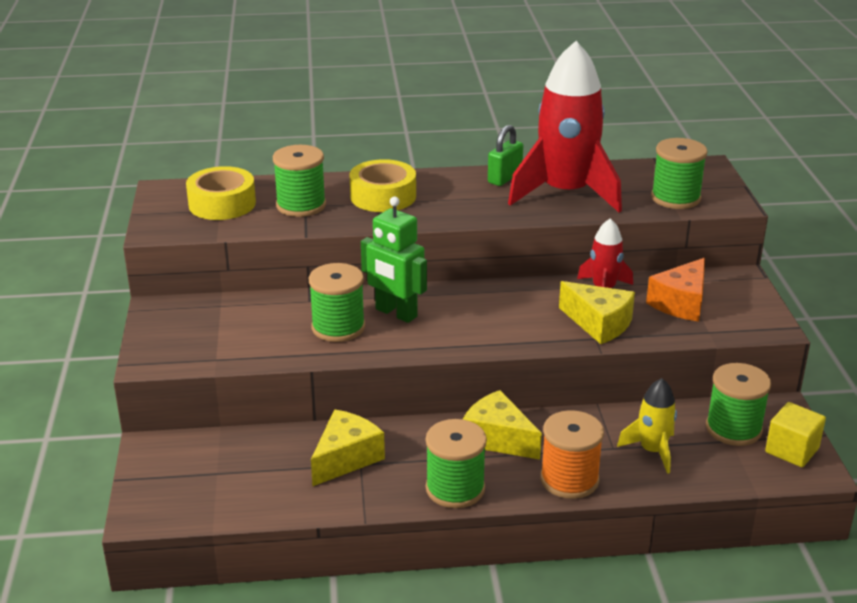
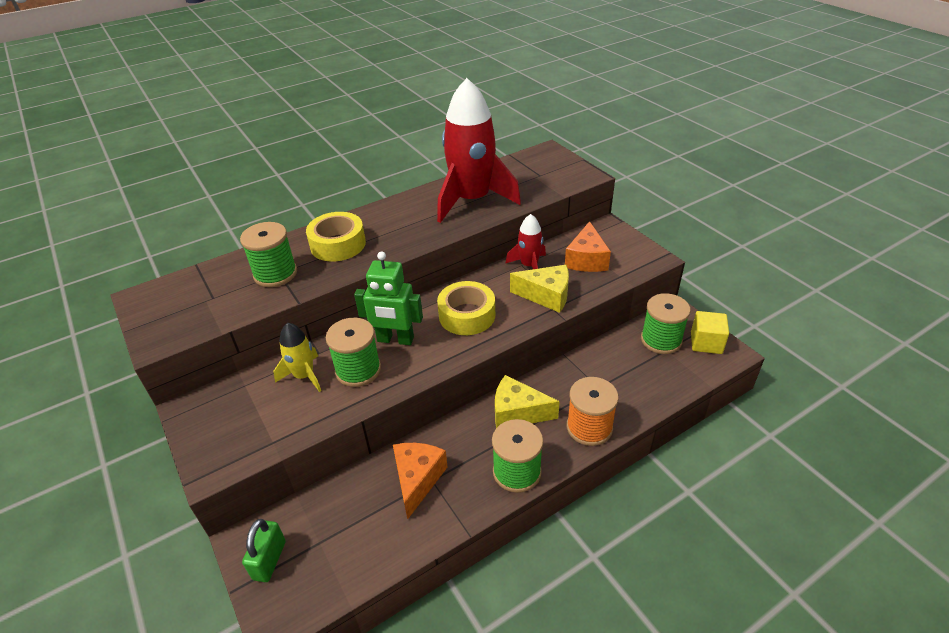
camera: 25 degrees left, 10 degrees up
yellow tape [186,166,256,220] -> yellow tape moved to [437,281,495,335]
yellow cheese [311,409,385,486] -> orange cheese [393,443,448,520]
green padlock [488,125,523,186] -> green padlock moved to [242,519,286,582]
yellow rocket [617,378,677,474] -> yellow rocket moved to [274,323,321,392]
green spool [651,138,708,209] -> none

